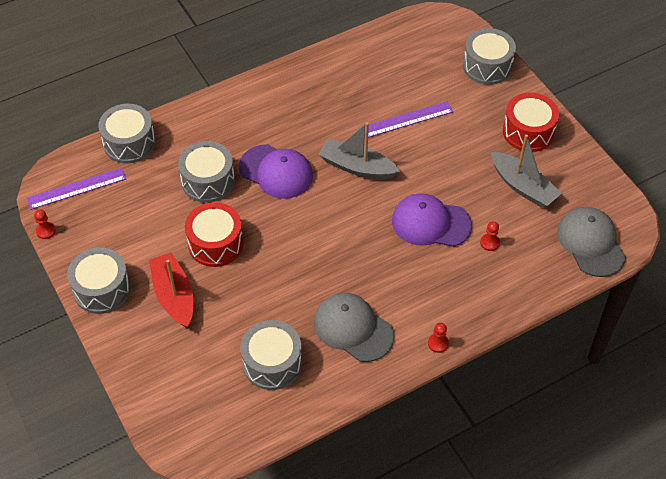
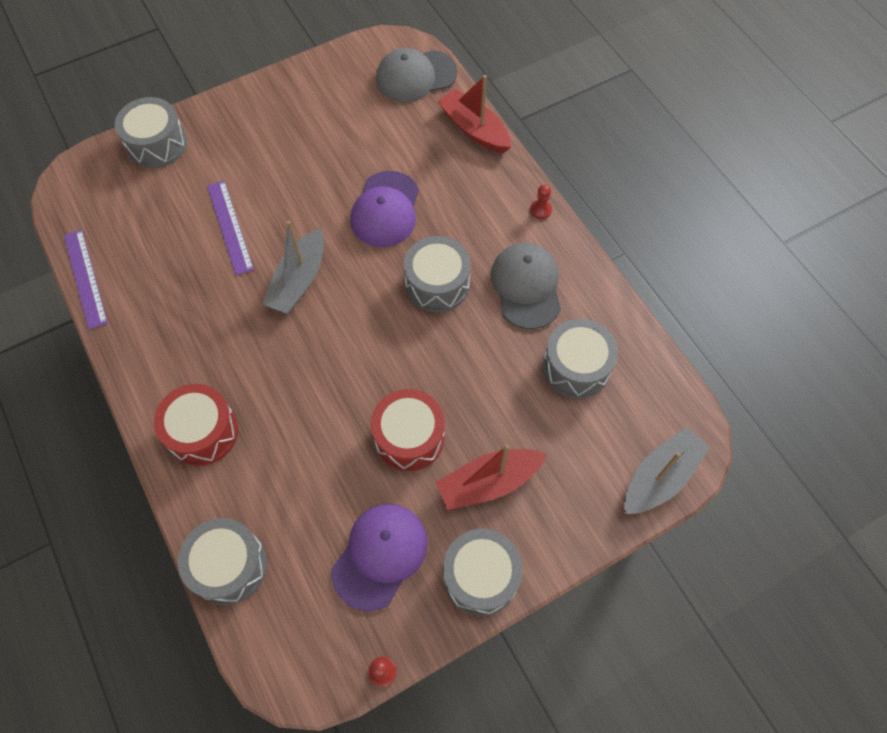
camera: 90 degrees left, 10 degrees up
purple ruler [27,168,126,210] -> purple ruler moved to [64,229,108,330]
grey drum [178,141,235,203] -> grey drum moved to [404,236,471,313]
purple cap [239,144,313,199] -> purple cap moved to [332,504,428,611]
grey cap [314,293,394,362] -> grey cap turned 135 degrees clockwise [491,243,561,329]
red pawn [480,221,500,251] -> none
grey boat [491,134,562,208] -> grey boat moved to [624,427,710,514]
red drum [503,92,559,152] -> red drum moved to [154,384,238,466]
none -> red boat [437,75,511,153]

